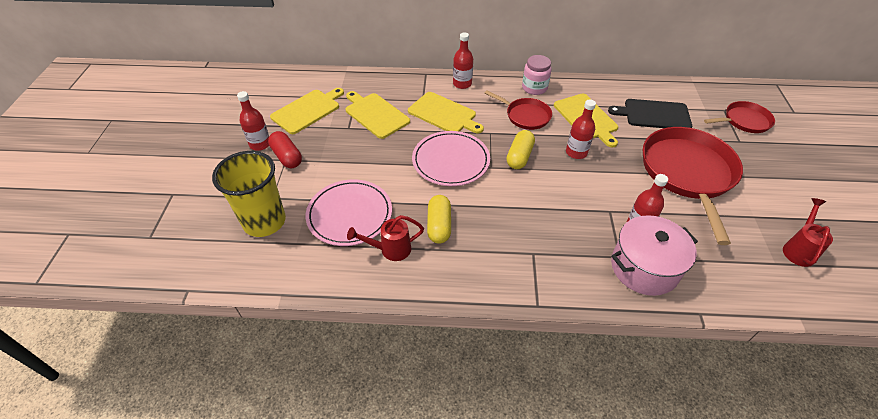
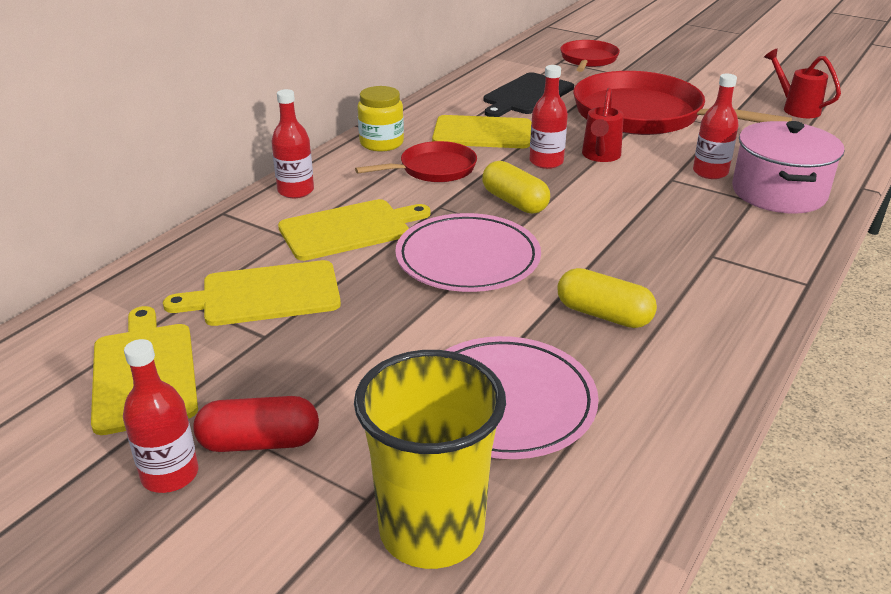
camera: 60 degrees left, 15 degrees down
red watering can [347,215,424,261] -> red watering can moved to [582,88,624,162]
pink jar [522,55,552,95] -> yellow jar [357,86,404,151]

